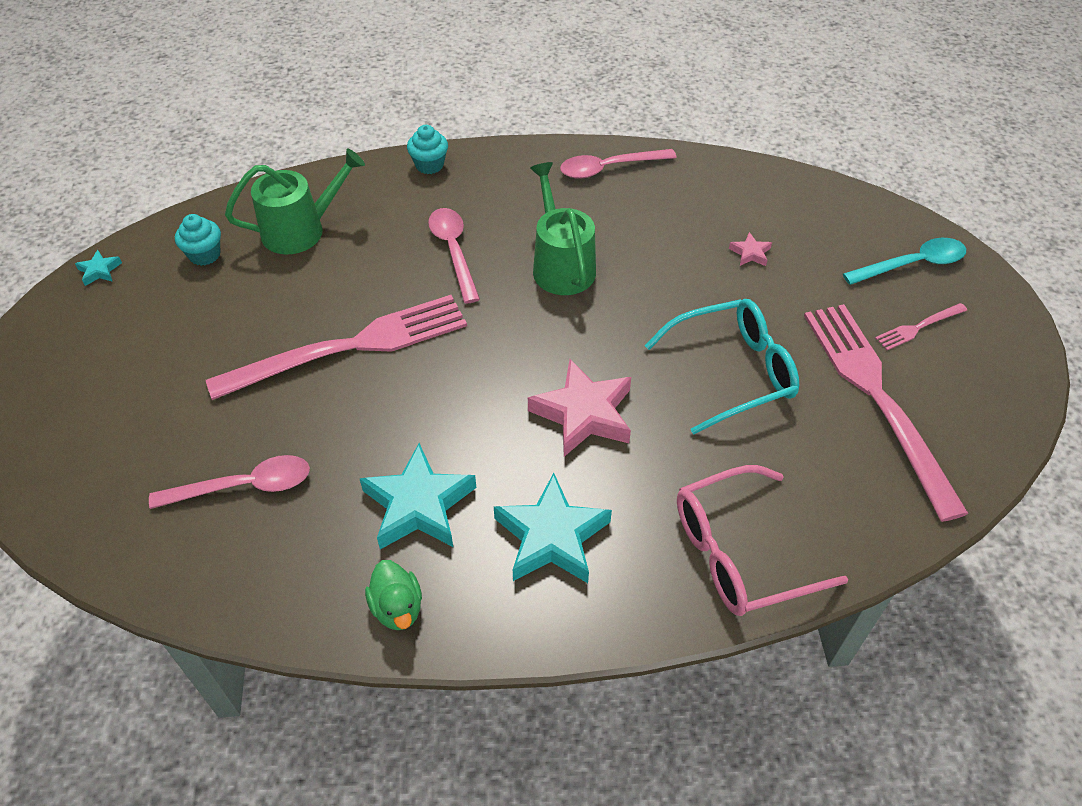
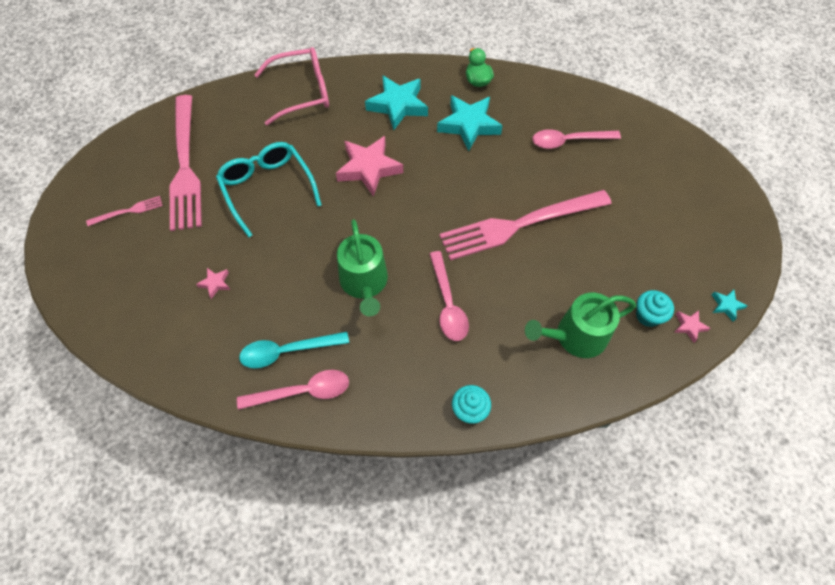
camera: 175 degrees left, 10 degrees up
turquoise glasses [645,299,799,434] -> turquoise glasses turned 75 degrees clockwise [216,142,322,237]
turquoise spoon [843,238,966,285] -> turquoise spoon moved to [239,332,349,368]
none -> pink star [674,310,711,343]

